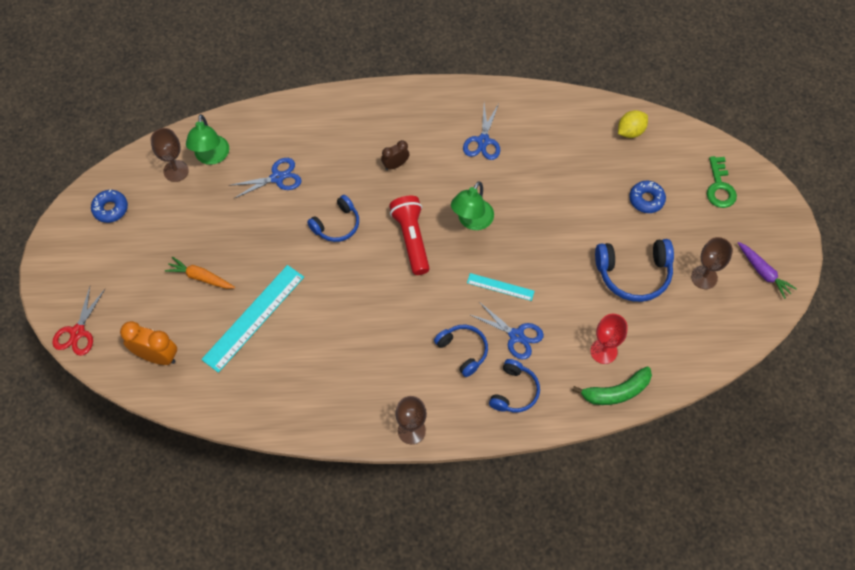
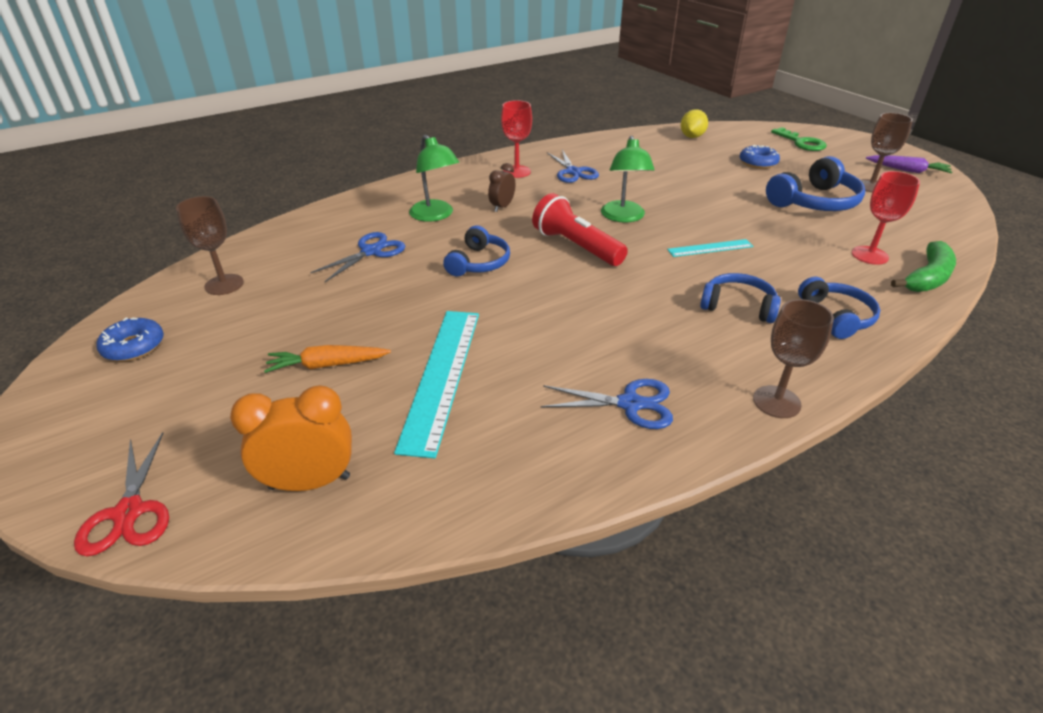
camera: 30 degrees left, 25 degrees down
green lamp [186,114,229,165] -> green lamp moved to [409,135,459,222]
blue scissors [469,302,544,359] -> blue scissors moved to [541,379,673,429]
none -> red goblet [501,100,532,178]

